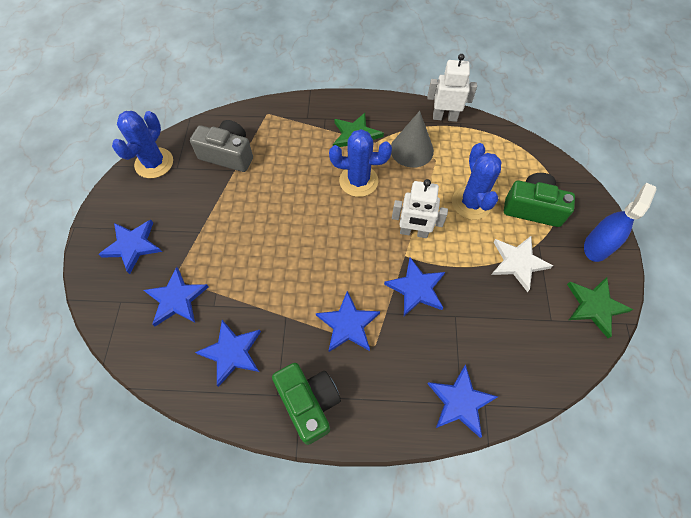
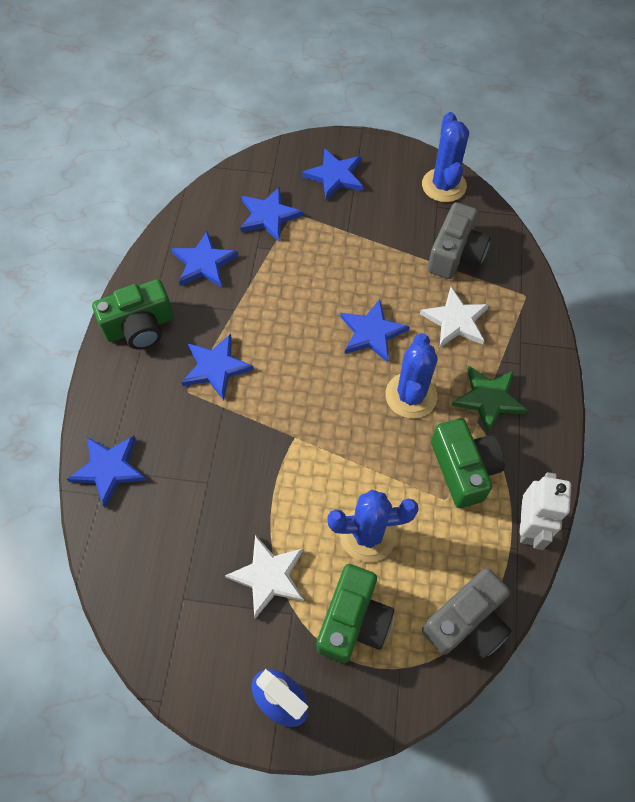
camera: 95 degrees right, 0 degrees up
blue cactus [112,111,173,178] -> blue cactus turned 60 degrees clockwise [422,112,469,202]
blue star [384,258,445,316] -> blue star moved to [340,299,410,363]
grey cone [391,111,434,168] -> green camera [431,418,505,508]
white robot [392,179,448,238] -> none
green star [567,277,633,338] -> none
none -> white star [420,287,489,347]
none -> grey camera [422,568,511,660]

